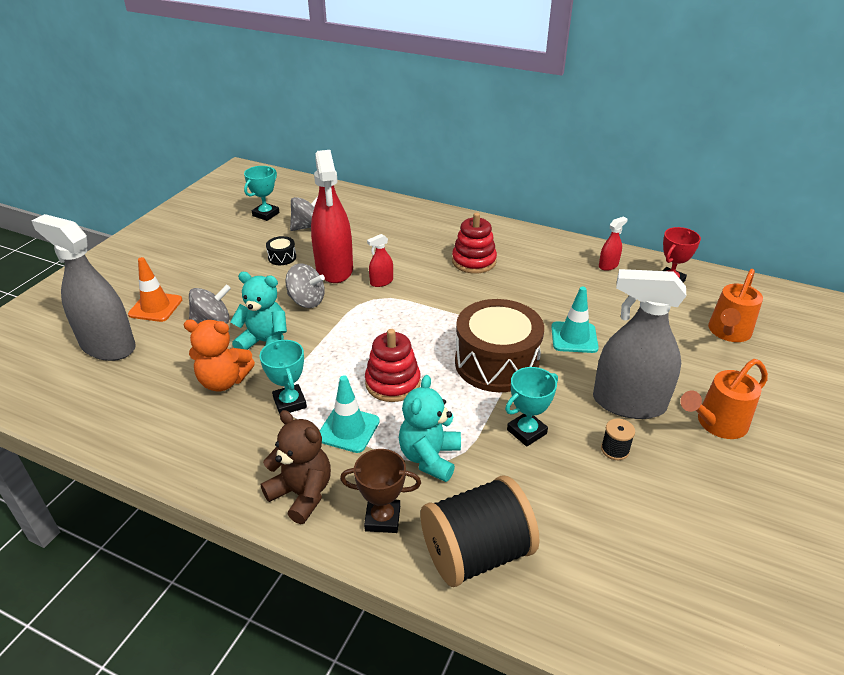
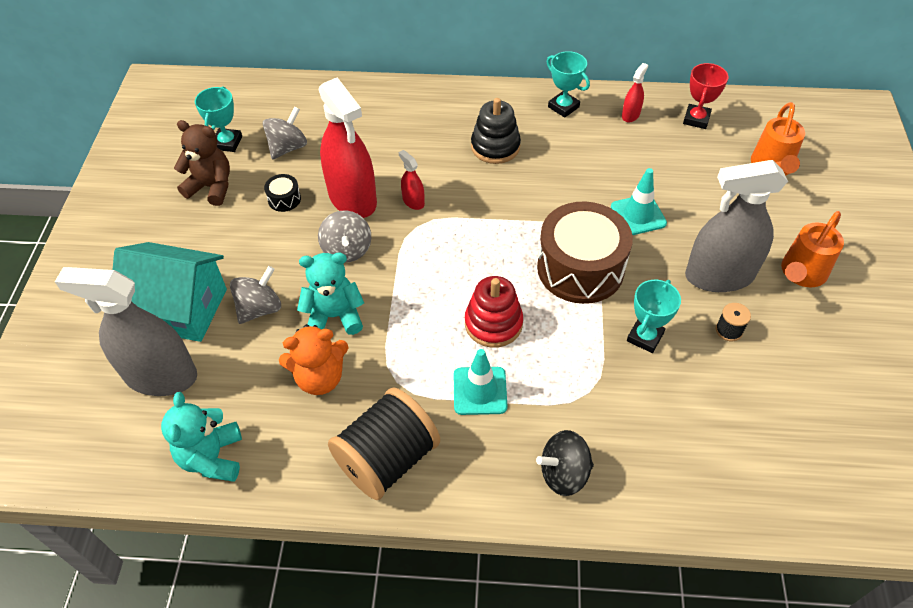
camera: 20 degrees left, 15 degrees up
orange traffic cone [128,257,182,322] -> turquoise house [113,242,227,342]
turquoise trophy [259,340,307,414] -> turquoise trophy moved to [547,51,590,118]
brown teddy bear [261,410,331,524] -> brown teddy bear moved to [174,120,230,206]
grey spinning top [286,264,325,308] -> grey spinning top turned 75 degrees clockwise [318,210,371,263]
brown trophy [340,449,421,533] -> black spinning top [536,430,594,496]
red spray bottle [367,234,393,287] -> red spray bottle turned 105 degrees clockwise [399,150,425,210]
turquoise teddy bear [399,375,461,482] -> turquoise teddy bear moved to [161,392,242,482]
black spool [421,475,540,587] -> black spool moved to [328,387,440,500]
red stacking toy [452,212,497,274] -> black stacking toy [471,98,521,164]

